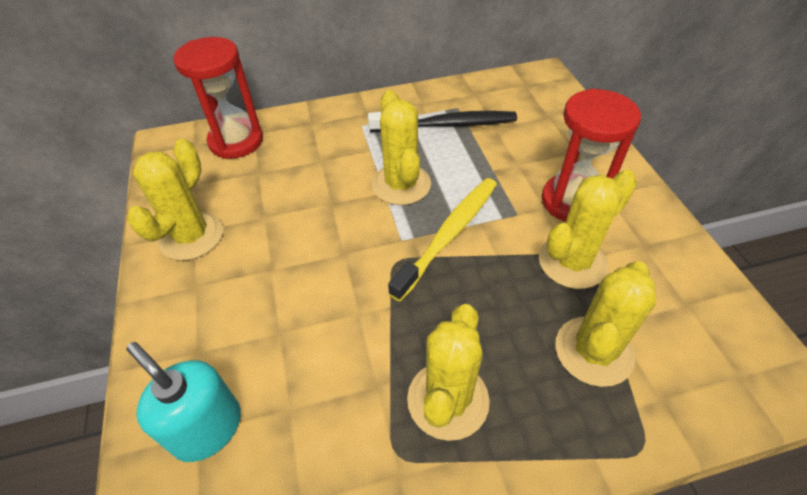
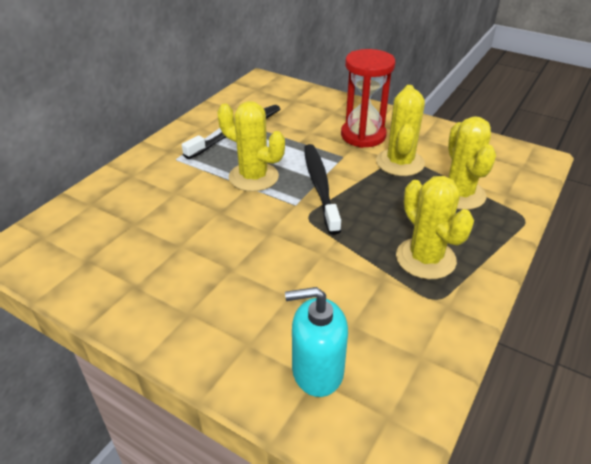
camera: 45 degrees left, 10 degrees down
yellow cactus [127,139,223,261] -> none
red hourglass [173,37,263,159] -> none
yellow toothbrush [388,178,497,301] -> black toothbrush [304,144,341,235]

